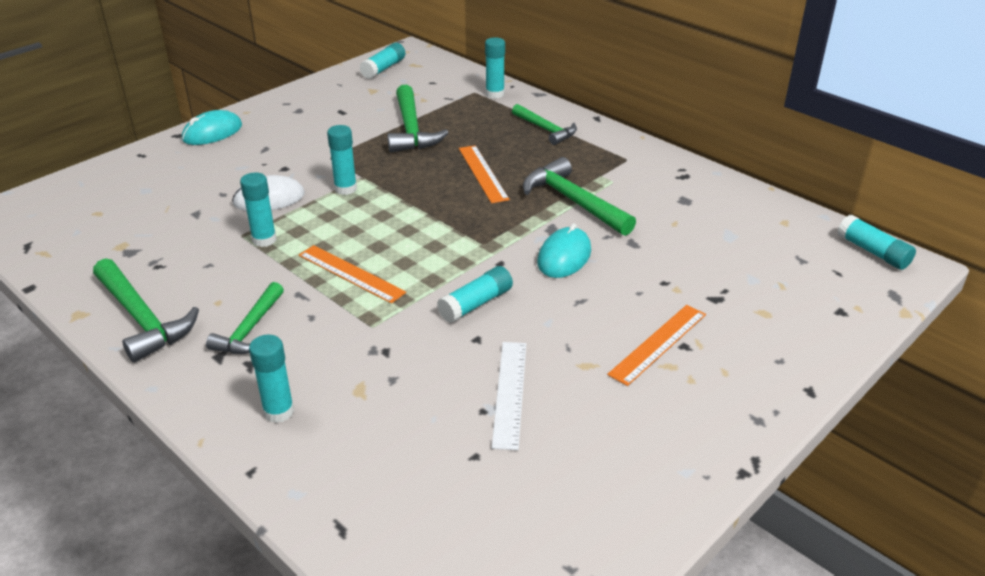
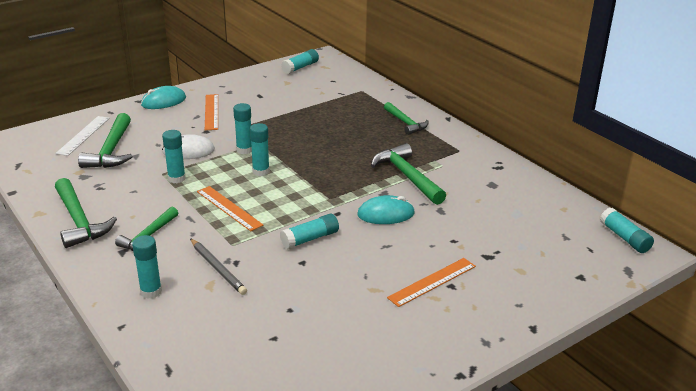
camera: 10 degrees right, 5 degrees down
green hammer [388,85,448,152] -> green hammer moved to [78,113,133,168]
orange ruler [459,145,510,203] -> orange ruler moved to [205,94,218,130]
turquoise glue stick [485,37,505,98] -> turquoise glue stick moved to [250,123,270,176]
white ruler [492,342,526,450] -> white ruler moved to [55,116,110,156]
turquoise mouse [537,223,591,278] -> turquoise mouse turned 45 degrees clockwise [357,195,415,224]
none -> grey pencil [190,238,247,295]

